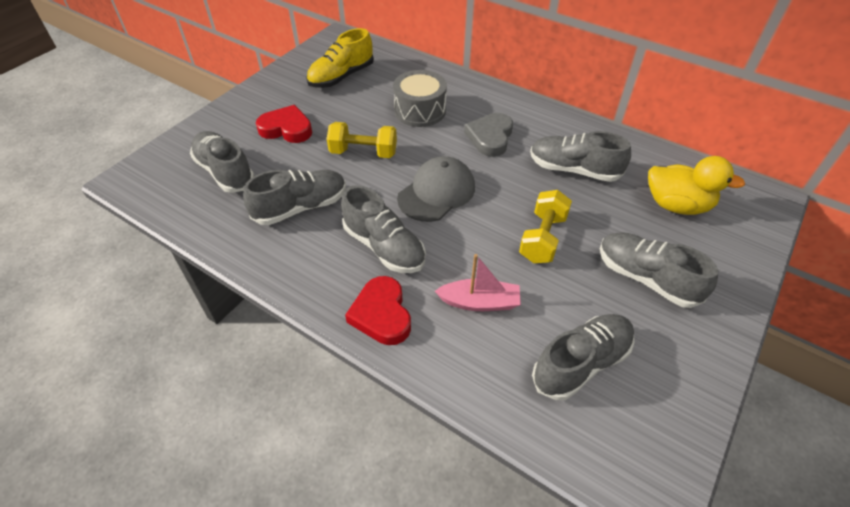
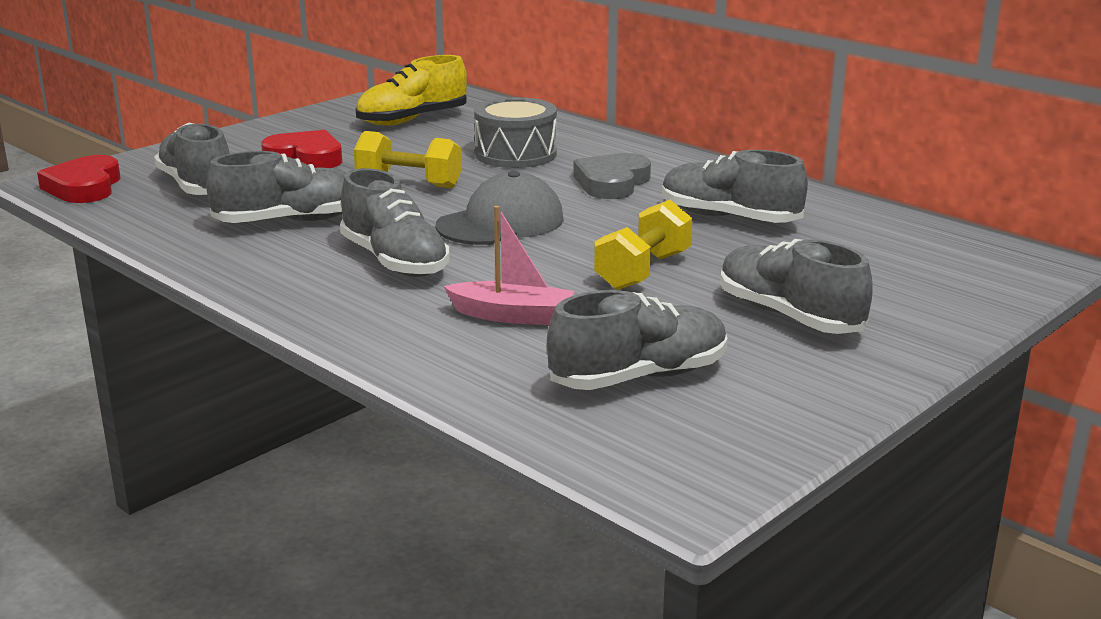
camera: 10 degrees right, 25 degrees down
red heart [345,276,411,345] -> red heart moved to [37,155,121,203]
yellow duck [648,156,745,215] -> none

